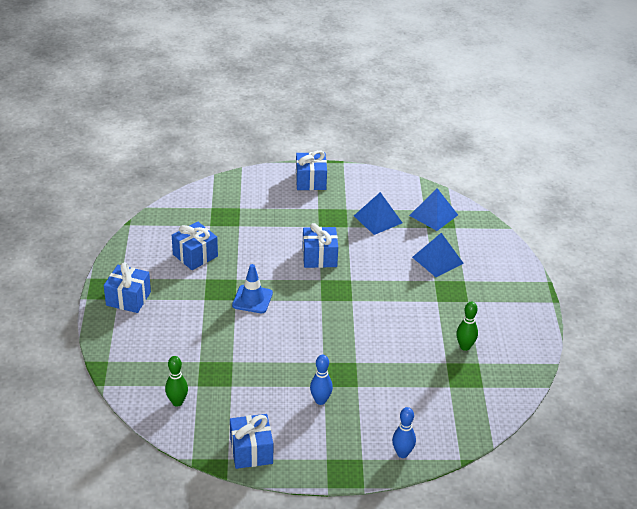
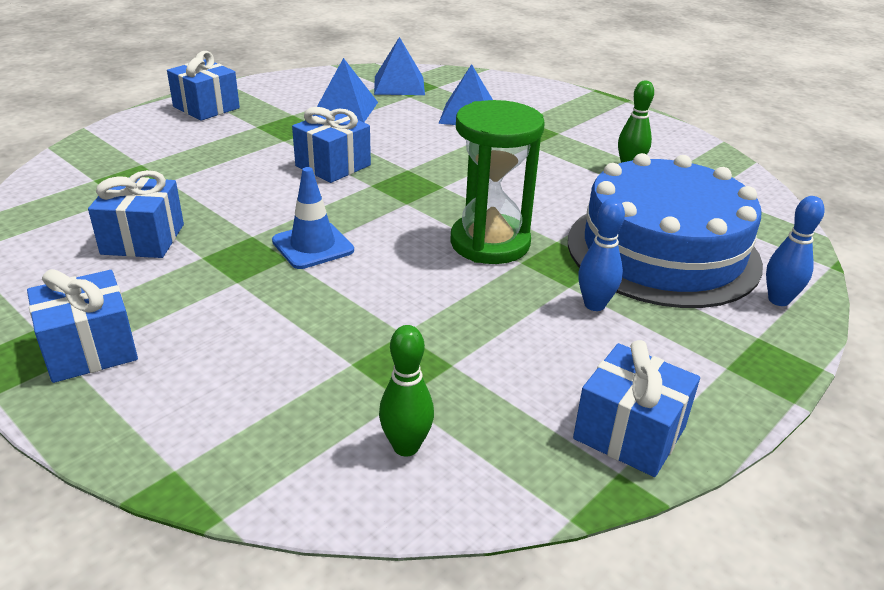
camera: 45 degrees left, 5 degrees down
none -> green hourglass [450,100,545,264]
none -> blue cake [568,153,763,308]

